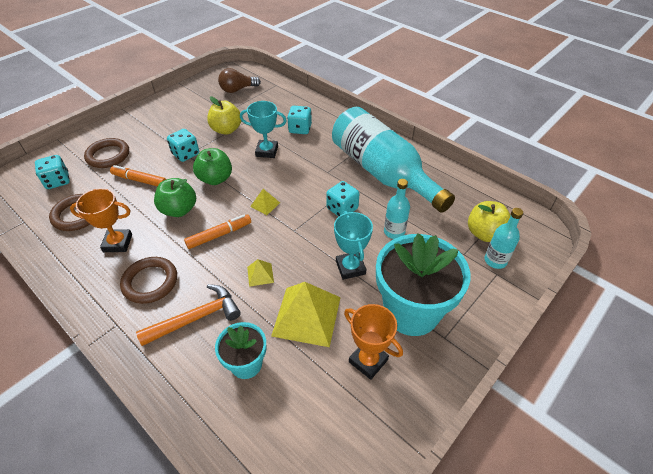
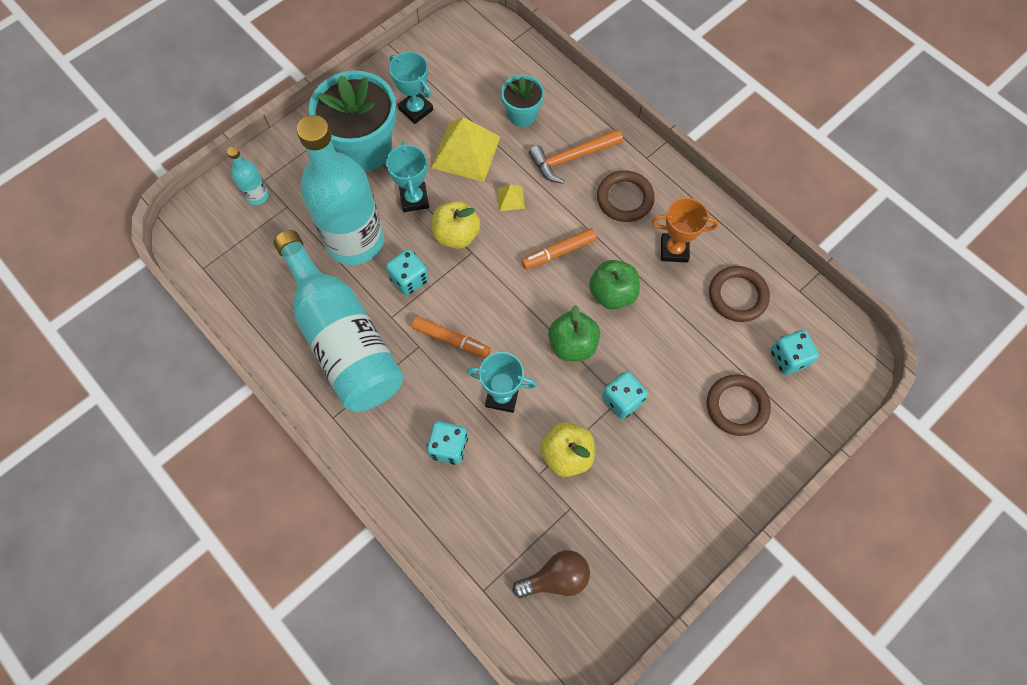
camera: 175 degrees left, 20 degrees up
orange marker [110,165,167,187] -> orange marker moved to [412,316,491,358]
yellow pyramid [250,189,280,215] -> none
orange trophy [344,304,403,380] -> turquoise trophy [389,52,433,124]
turquoise bottle [384,179,410,239] -> turquoise bottle [297,115,384,265], size x2.37
yellow apple [468,201,511,242] -> yellow apple moved to [432,201,481,249]

